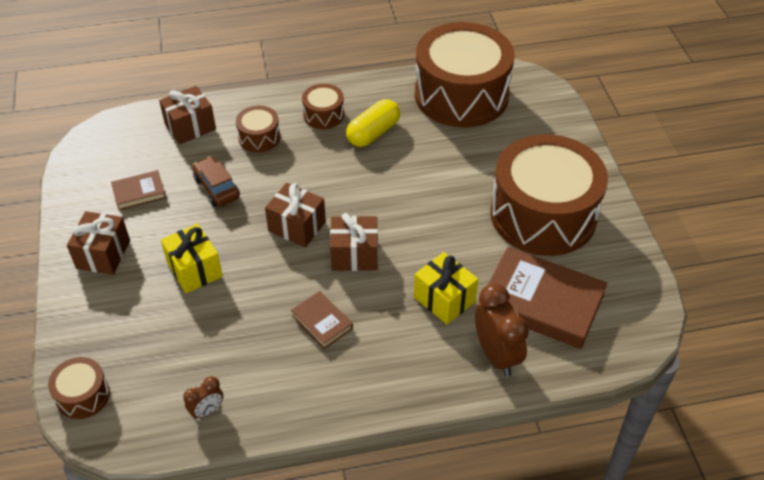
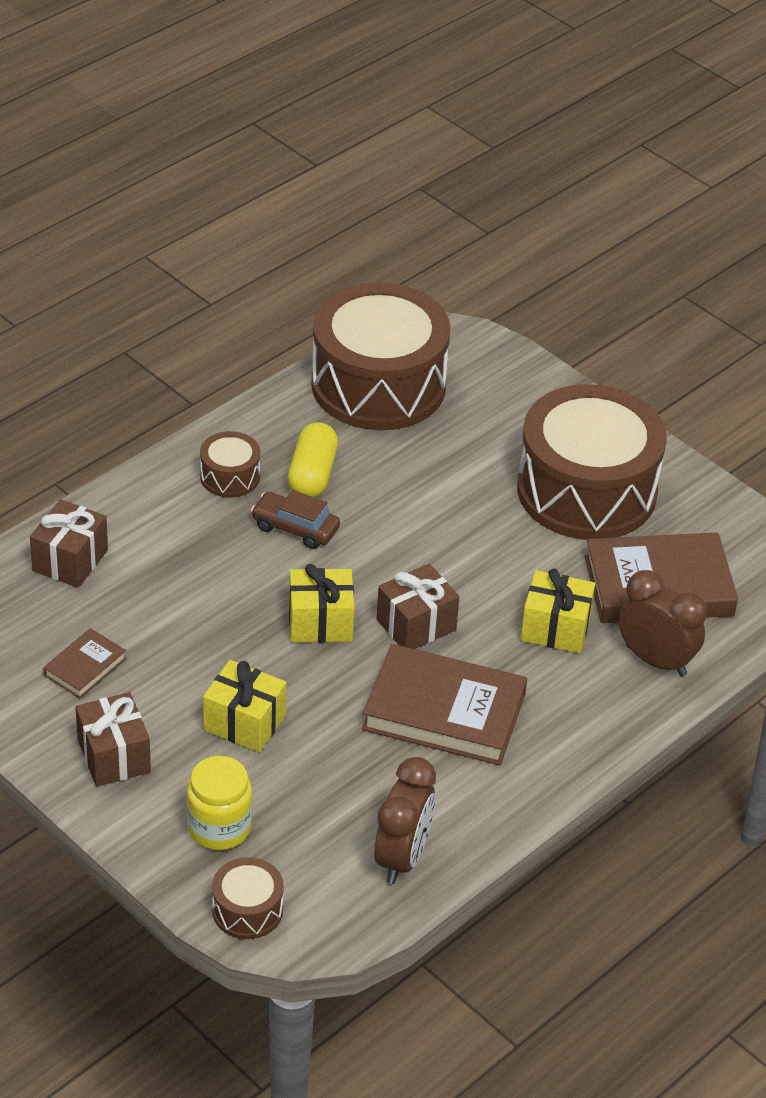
camera: 35 degrees left, 5 degrees down
brown clock [183,376,223,419] -> brown clock [374,757,436,884], size x1.89
brown car [193,156,240,207] -> brown car moved to [251,490,340,549]
brown drum [236,106,280,152] -> none
brown gift [265,183,326,247] -> yellow gift [289,564,354,642]
brown book [291,291,353,349] -> brown book [362,644,527,765], size x2.03
none -> yellow jar [186,756,252,850]

